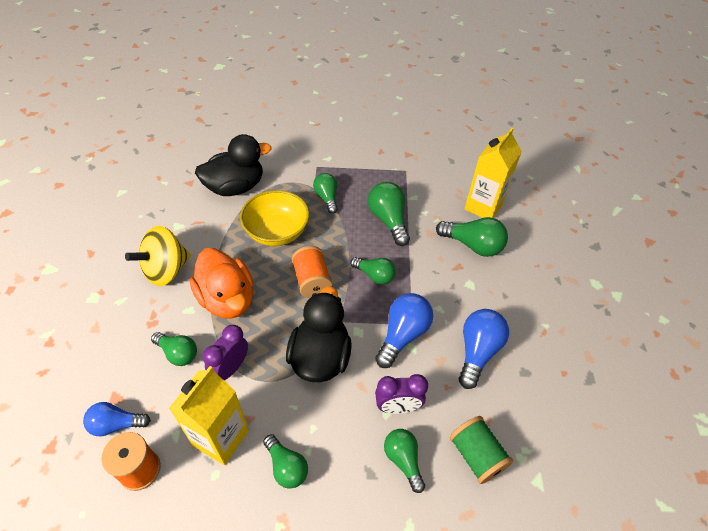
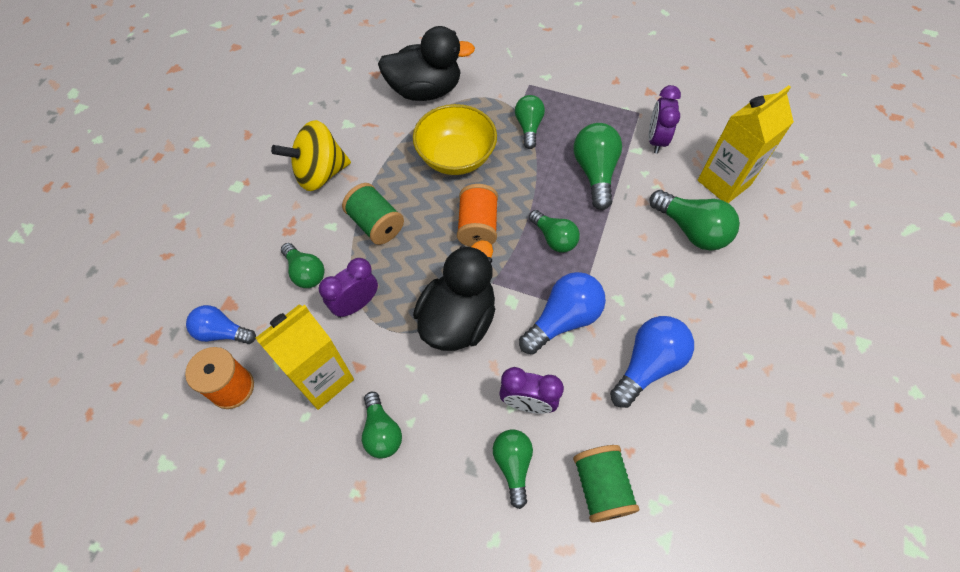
camera: 20 degrees right, 10 degrees up
orange duck [190,248,253,319] -> green spool [342,183,404,245]
none -> purple clock [649,85,681,154]

